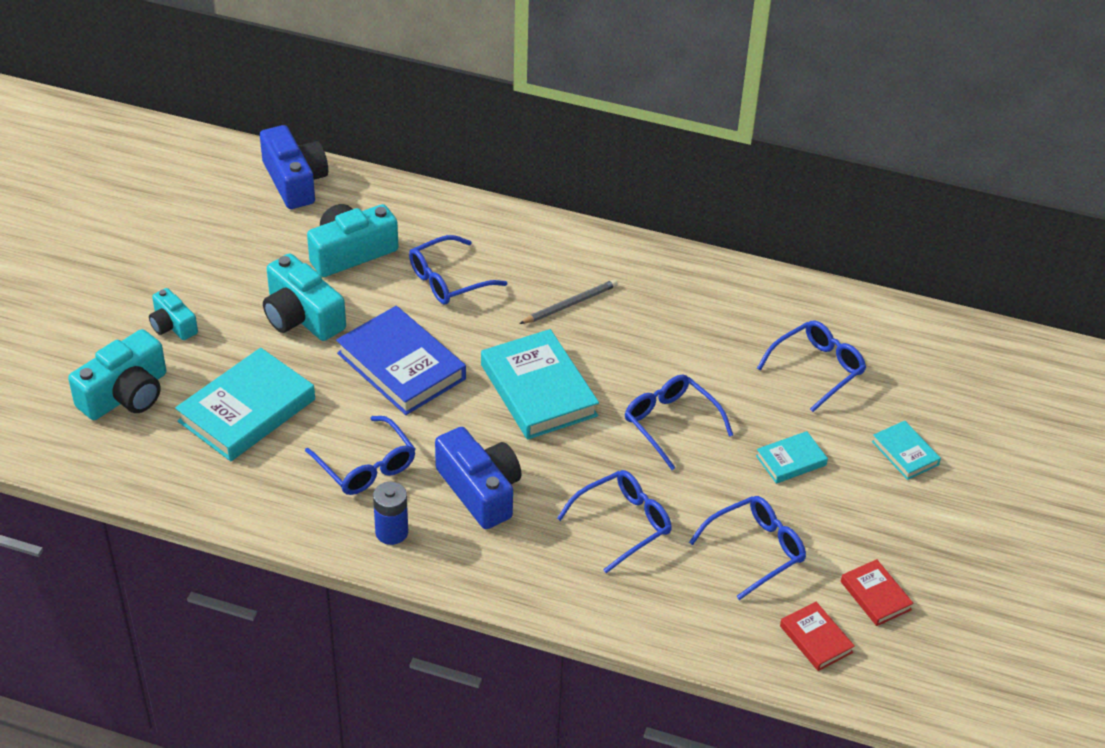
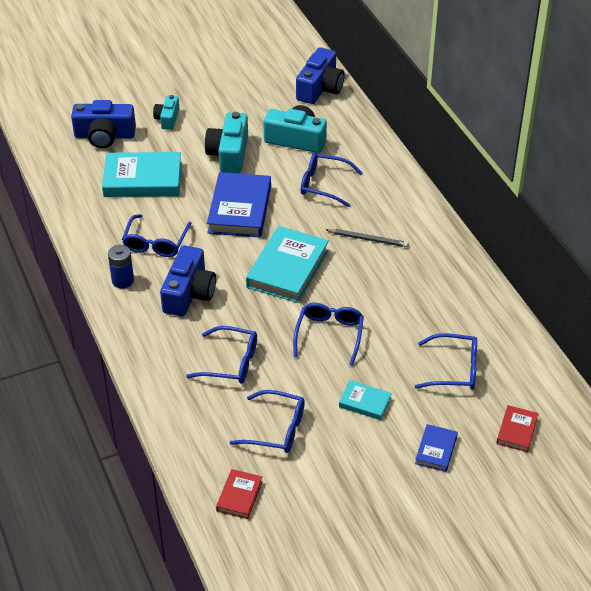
camera: 50 degrees right, 0 degrees up
turquoise camera [68,329,166,420] -> blue camera [71,100,136,148]
red book [841,559,914,626] -> red book moved to [497,405,539,452]
turquoise book [872,421,941,480] -> blue book [415,424,458,472]

